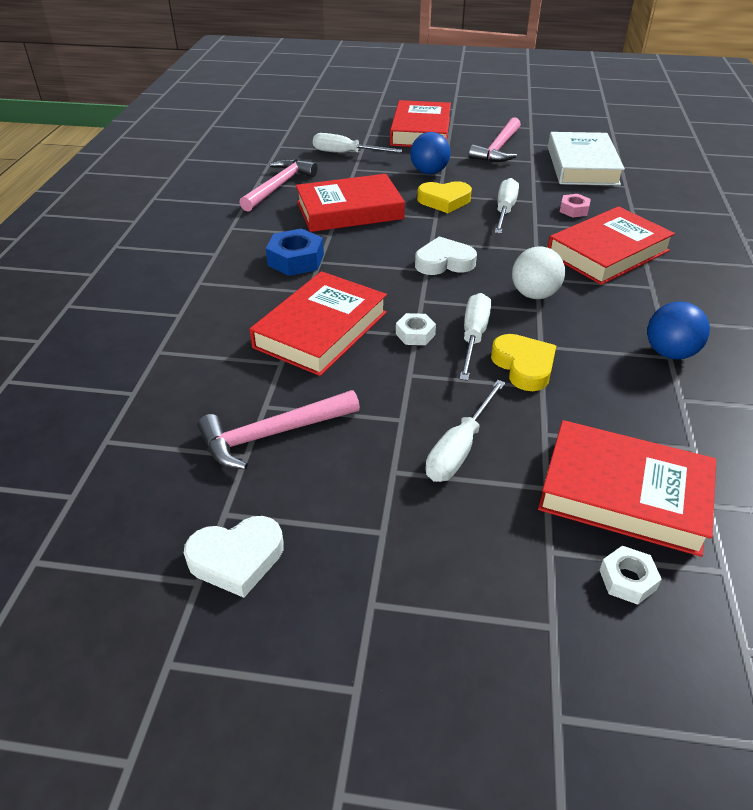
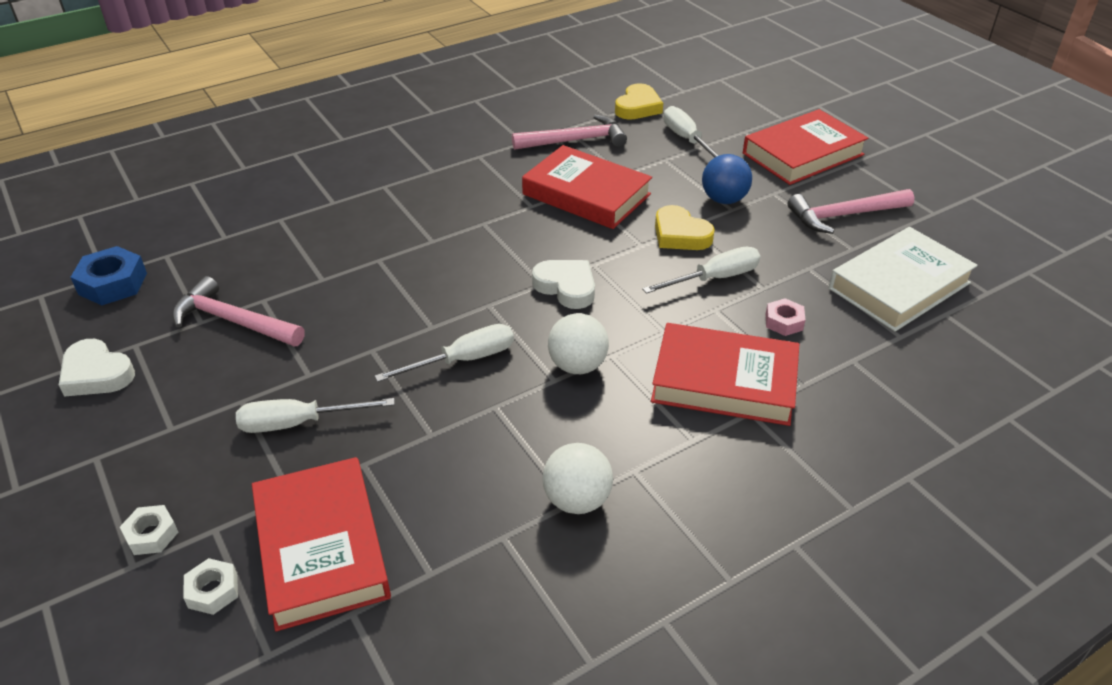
camera: 50 degrees right, 0 degrees up
red book [249,271,387,376] -> none
blue nut [266,228,324,276] -> blue nut moved to [70,246,147,305]
white nut [396,313,436,345] -> white nut moved to [120,505,178,555]
yellow heart [491,334,556,391] -> yellow heart moved to [615,83,663,120]
blue ball [647,302,710,360] -> white ball [543,443,613,514]

